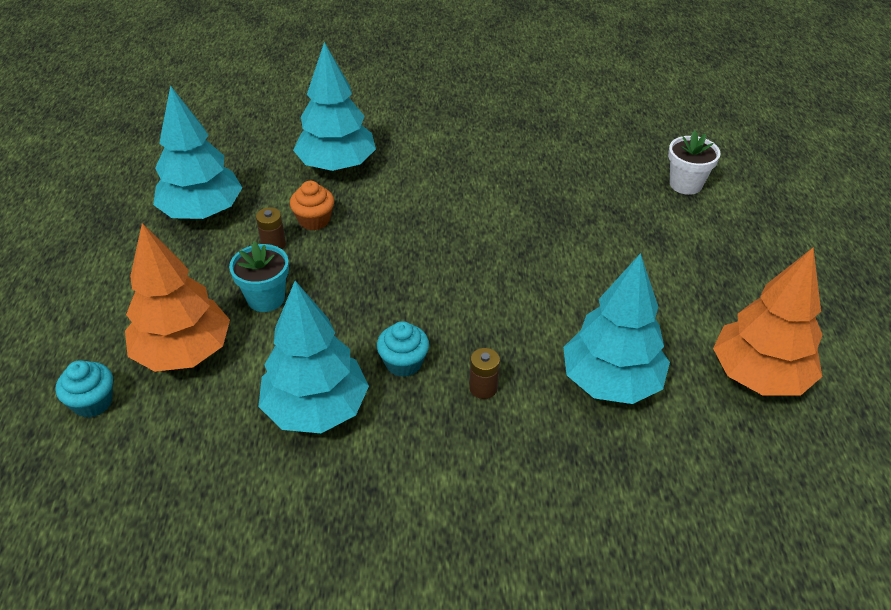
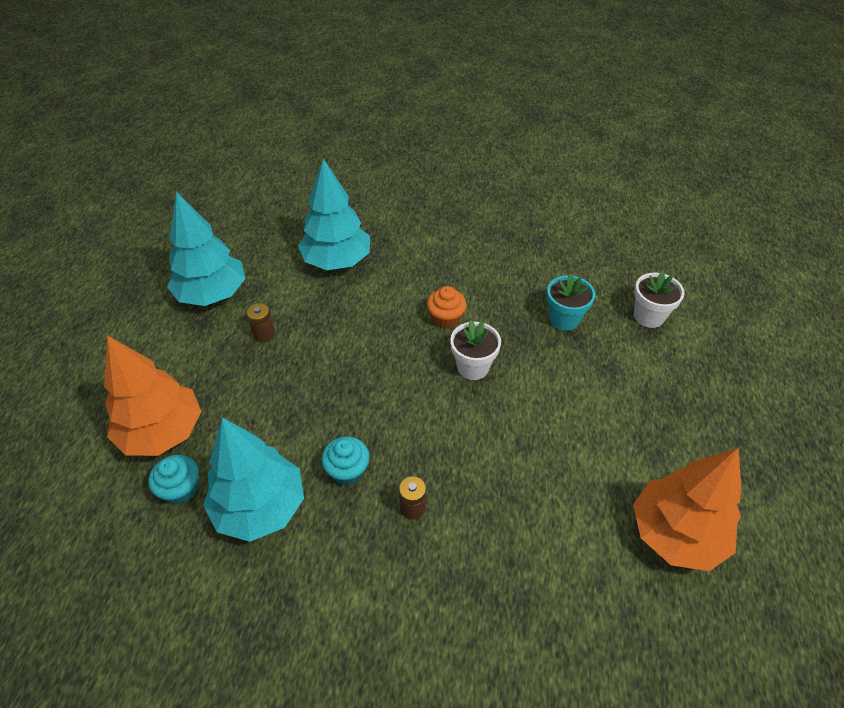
camera: 10 degrees right, 5 degrees up
turquoise cupcake [56,360,113,418] -> turquoise cupcake moved to [148,455,199,505]
turquoise flower pot [229,242,289,312] -> turquoise flower pot moved to [547,274,595,331]
orange cupcake [290,181,334,230] -> orange cupcake moved to [427,286,467,329]
turquoise tree [563,253,670,404] -> none
none -> white flower pot [450,320,501,380]

